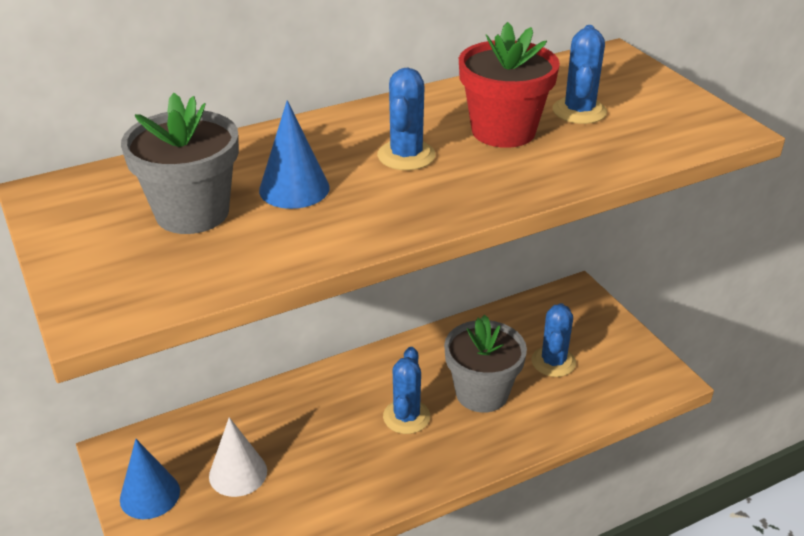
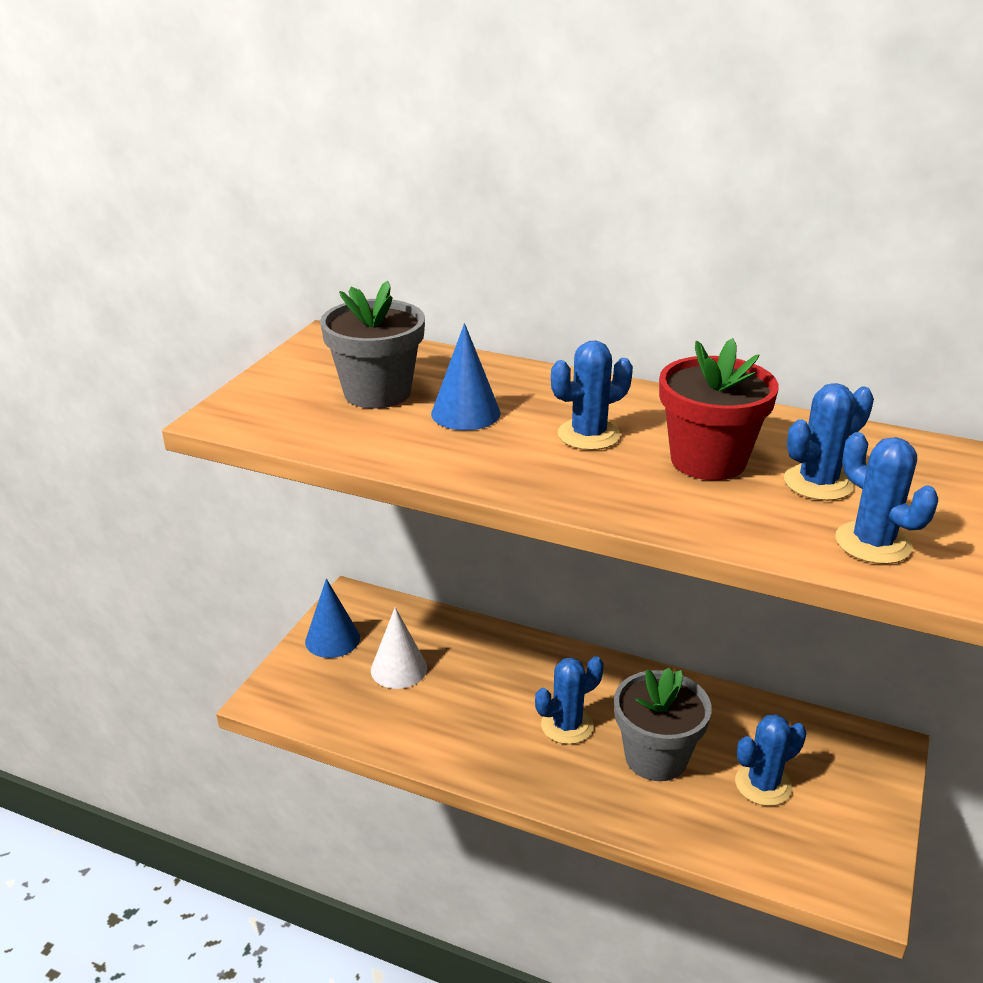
camera: 50 degrees right, 5 degrees down
none -> blue cactus [835,432,938,564]

